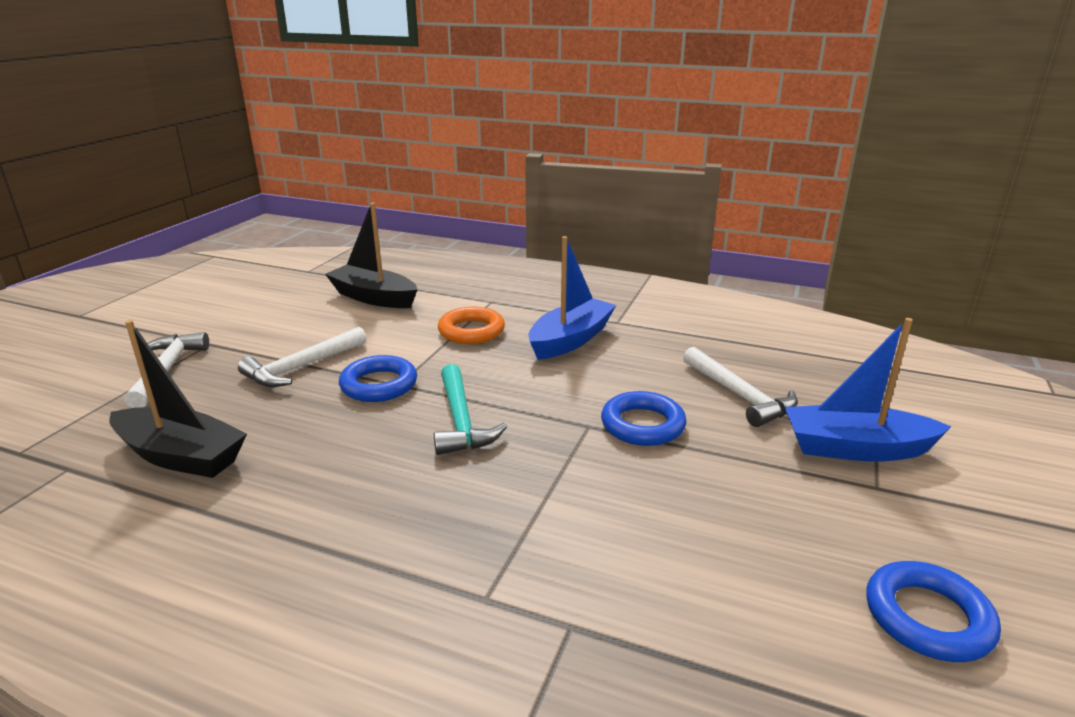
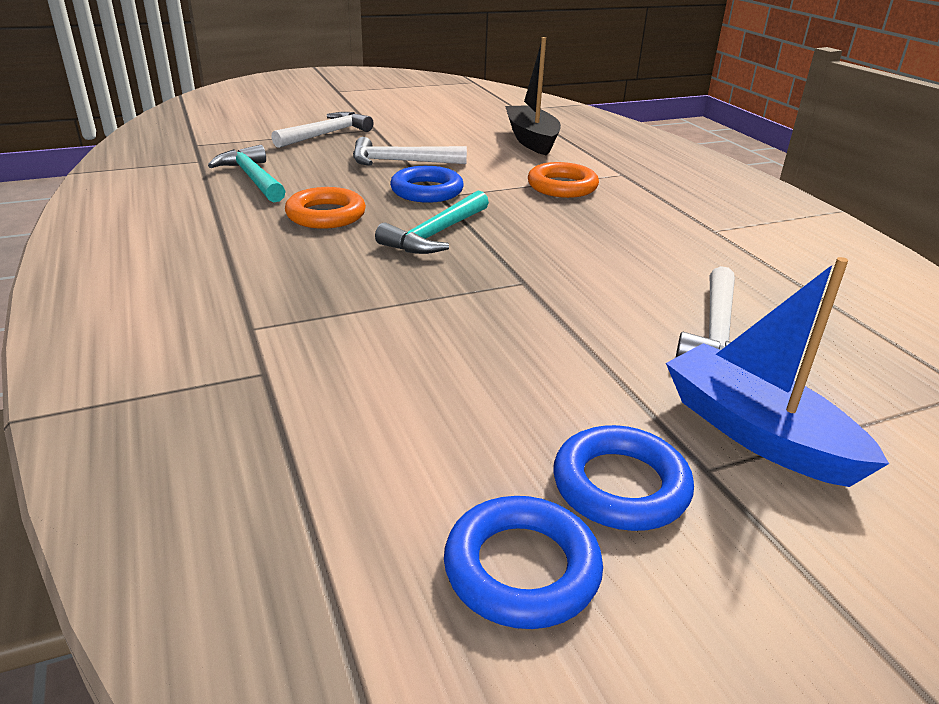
camera: 45 degrees right, 5 degrees up
black boat [109,320,247,478] -> turquoise hammer [208,145,286,202]
blue boat [528,236,616,360] -> none
blue ring [601,391,686,446] -> blue ring moved to [553,425,694,531]
none -> orange ring [285,187,366,229]

